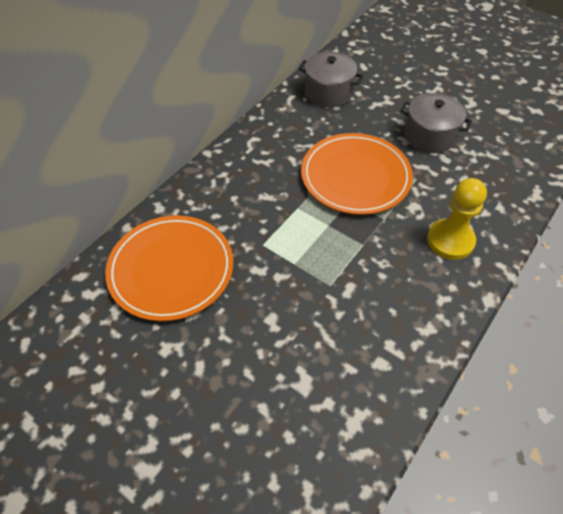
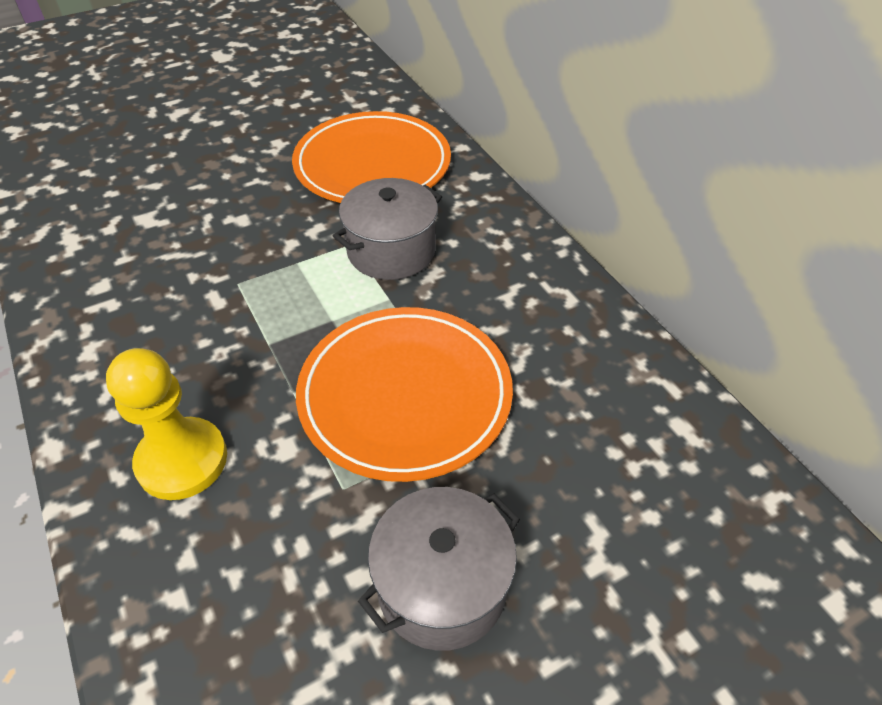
camera: 115 degrees right, 5 degrees down
grey pot [298,52,363,107] -> grey pot moved to [333,178,442,280]

